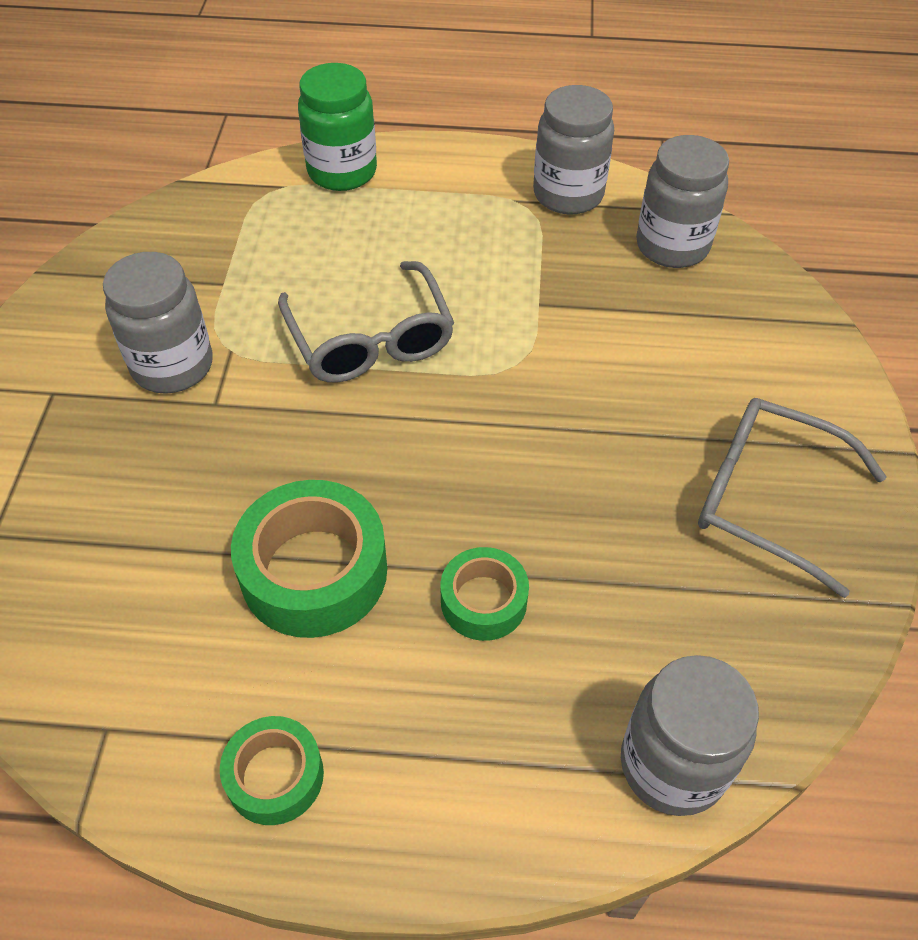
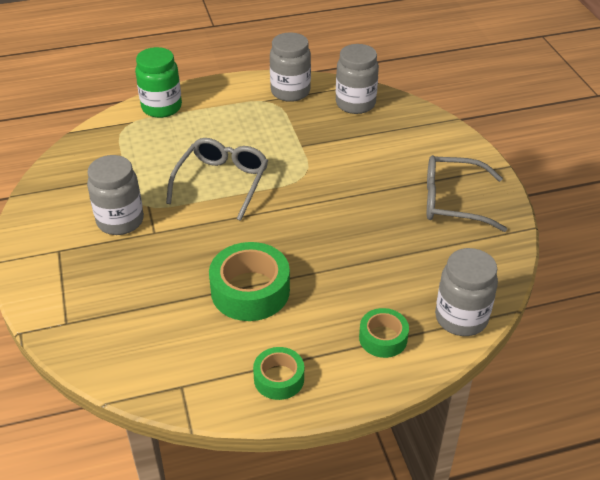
camera: 20 degrees left, 10 degrees down
grey glasses [278,261,454,382] -> grey glasses turned 120 degrees counterclockwise [166,138,268,221]
green tape [440,547,529,641] -> green tape moved to [359,308,409,358]

